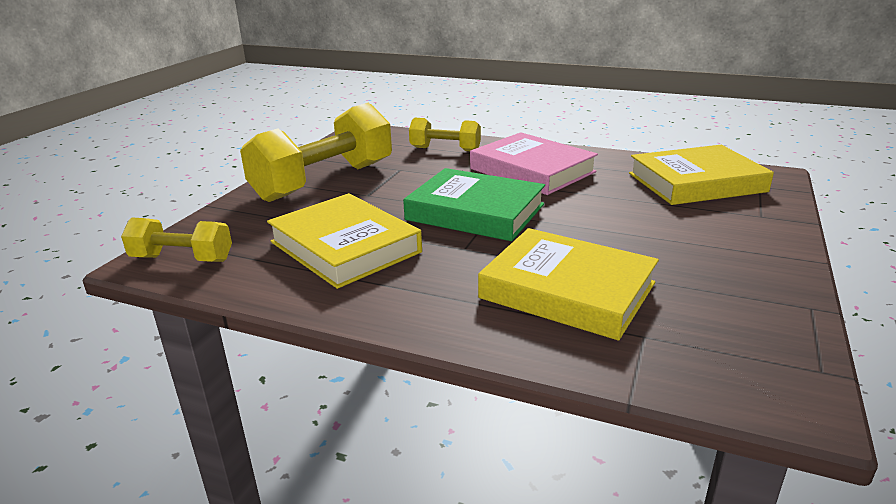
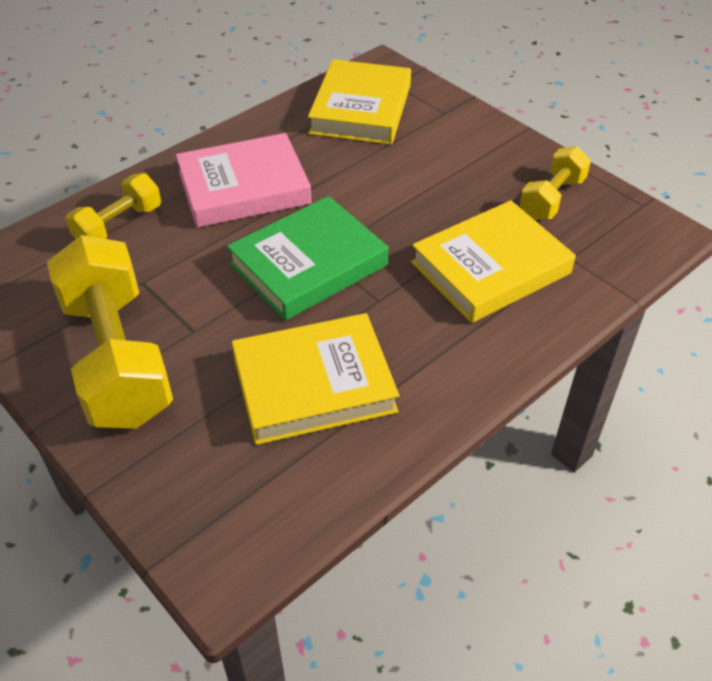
camera: 65 degrees left, 20 degrees up
yellow dumbbell [121,218,232,262] -> yellow dumbbell moved to [520,146,591,220]

